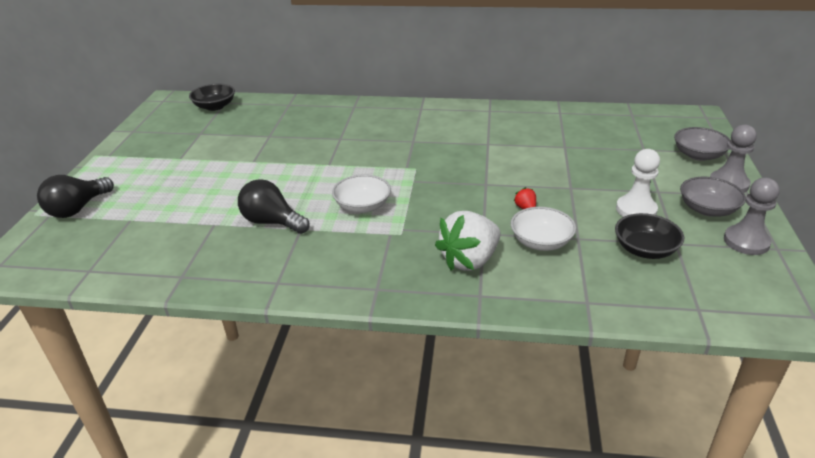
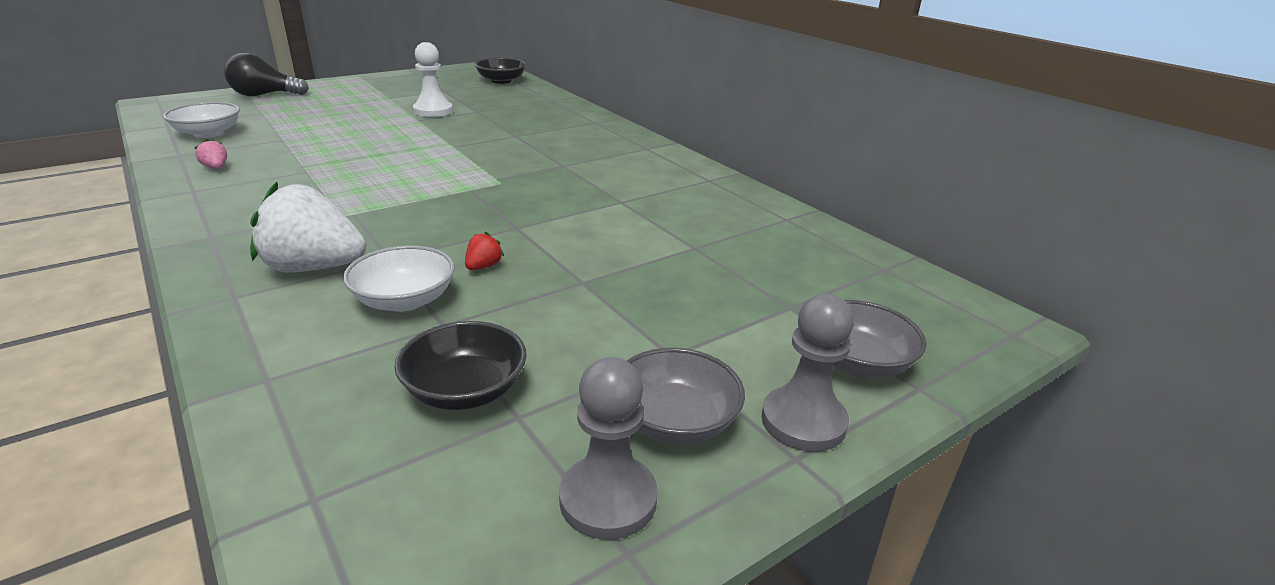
camera: 45 degrees right, 5 degrees down
black light bulb [238,179,310,234] -> none
white bowl [332,174,391,213] -> white bowl moved to [163,102,240,138]
white pawn [616,149,660,217] -> white pawn moved to [413,42,453,117]
none -> pink strawberry [194,139,227,169]

